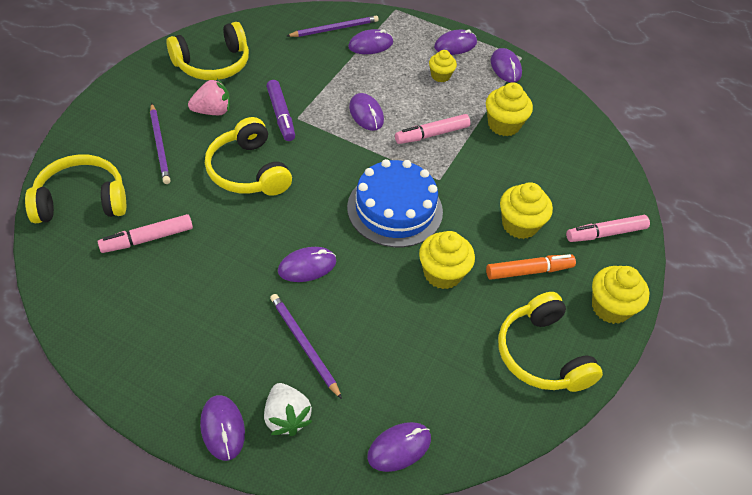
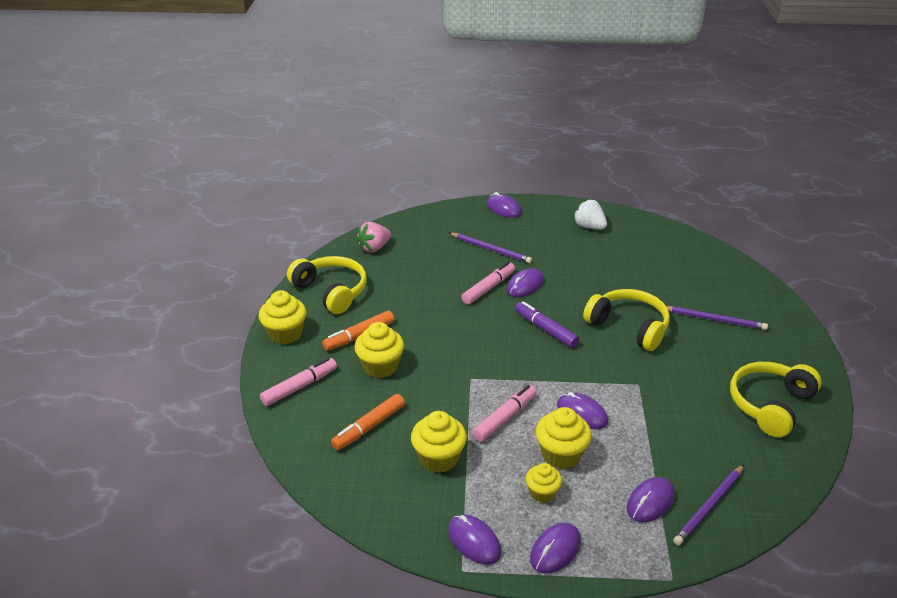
camera: 160 degrees right, 15 degrees down
yellow headphones [25,154,126,223] -> none
pink marker [98,214,193,253] -> pink marker moved to [461,262,515,304]
purple pencil [150,103,171,184] -> purple pencil turned 150 degrees clockwise [666,306,768,330]
pink strawberry [188,79,230,115] -> pink strawberry moved to [356,222,391,252]
white strawberry [264,383,312,436] -> white strawberry moved to [573,198,607,229]
purple marker [267,80,295,141] -> purple marker moved to [515,301,579,348]
blue cake [347,159,443,247] -> none
purple mouse [367,422,431,472] -> none
yellow cupcake [419,231,475,289] -> yellow cupcake moved to [536,407,592,469]
none -> orange marker [331,394,405,450]

